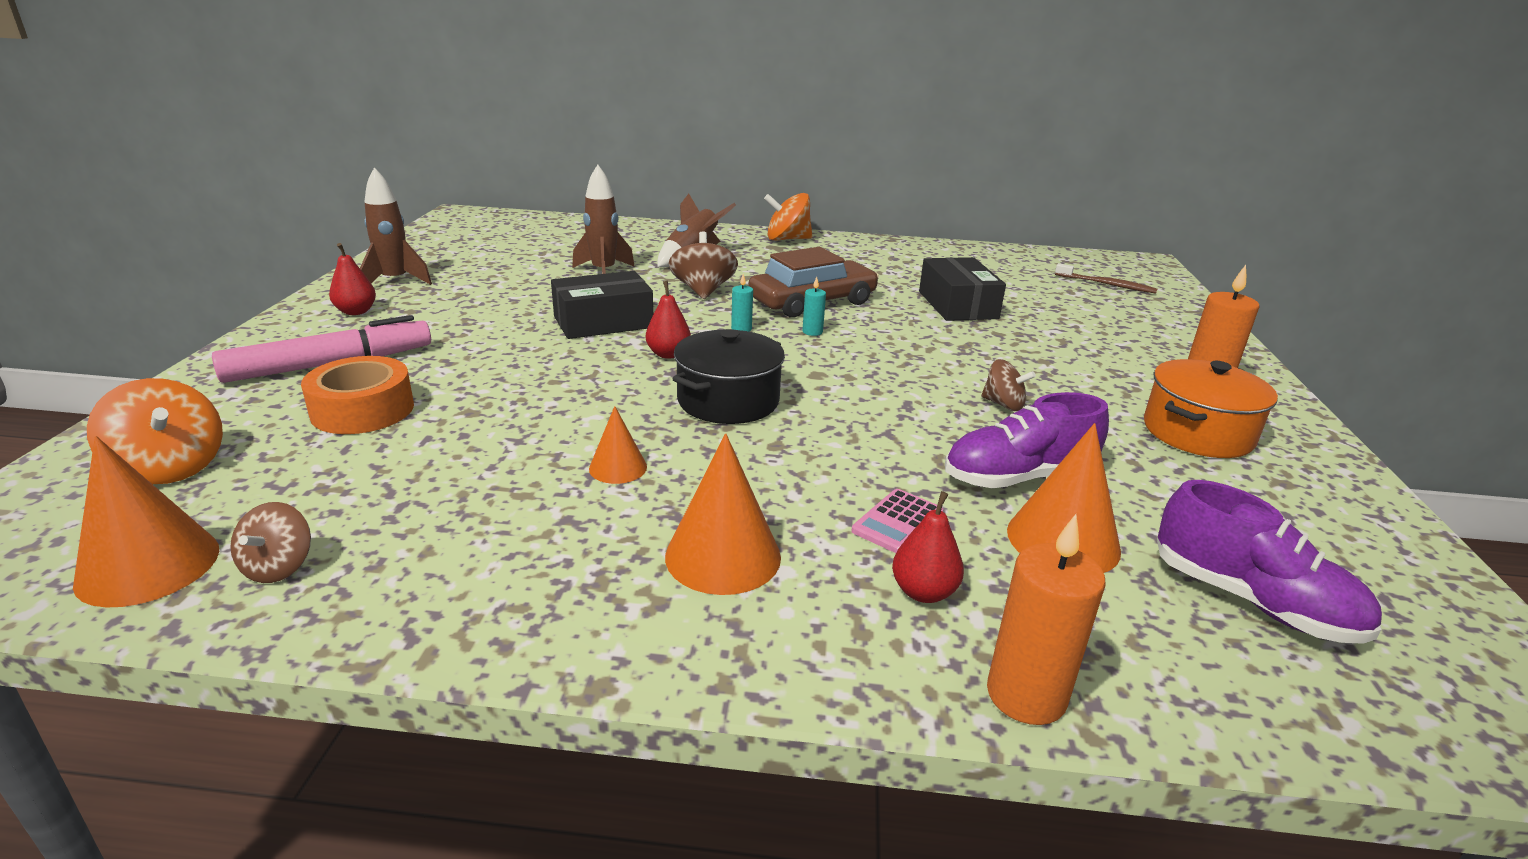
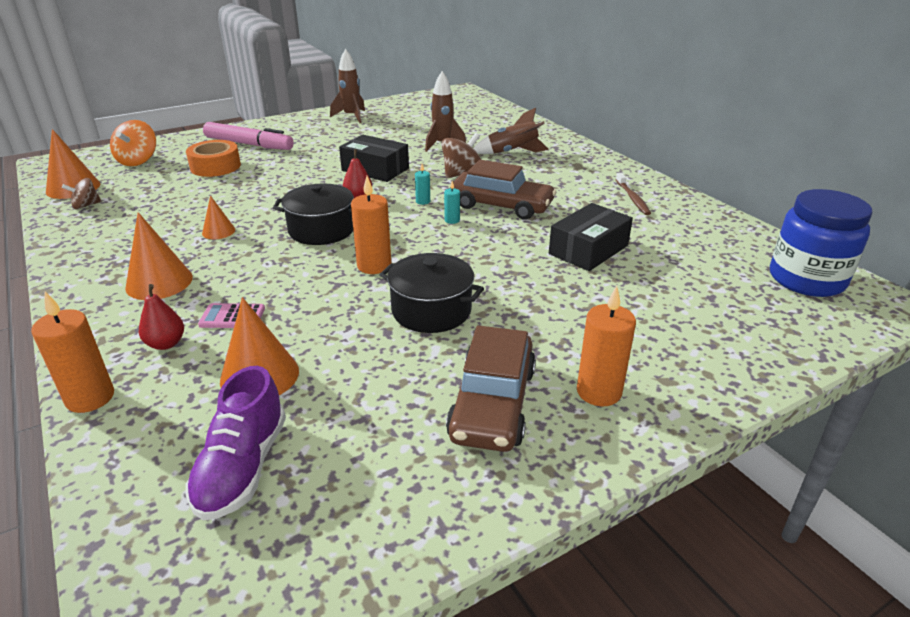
camera: 55 degrees right, 5 degrees up
red pear [329,243,376,315] -> none
orange spinning top [764,193,812,241] -> none
purple shoe [945,392,1109,488] -> none
brown spinning top [981,359,1036,411] -> black pot [379,253,484,333]
brown toothbrush [1055,263,1157,294] -> brown toothbrush moved to [616,173,651,215]
orange pot [1144,359,1278,458] -> brown car [446,325,536,452]
none -> orange candle [351,176,391,274]
none -> blue jar [770,189,872,297]

